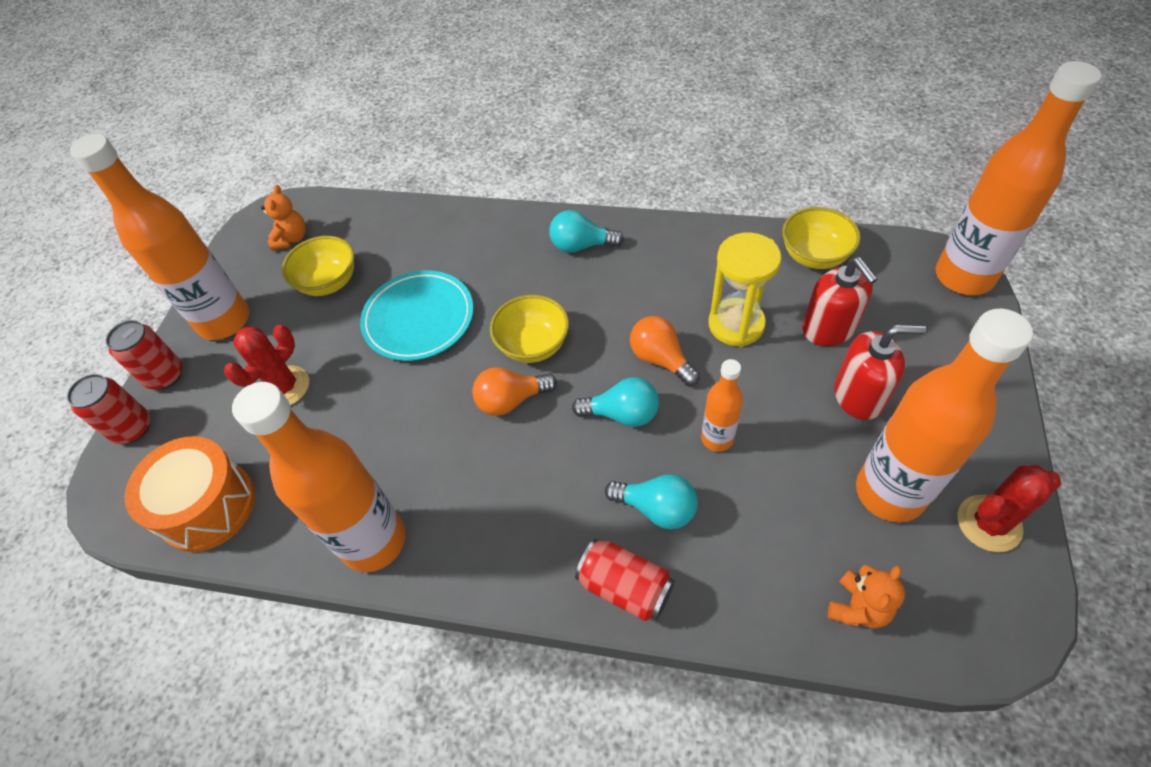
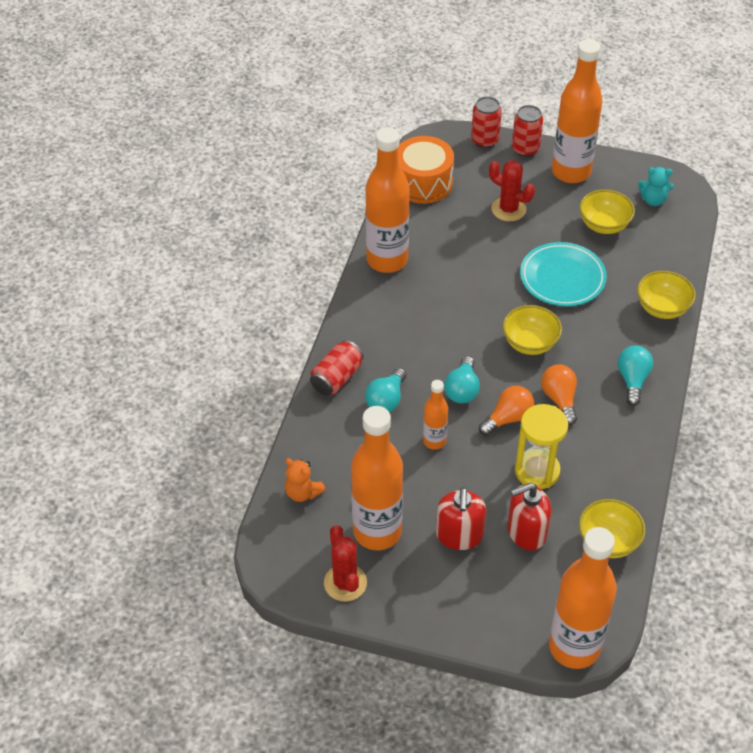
camera: 90 degrees right, 5 degrees down
orange teddy bear [261,185,306,251] -> turquoise teddy bear [638,167,674,206]
orange light bulb [472,367,557,416] -> orange light bulb moved to [541,364,577,425]
none -> yellow bowl [637,271,696,319]

